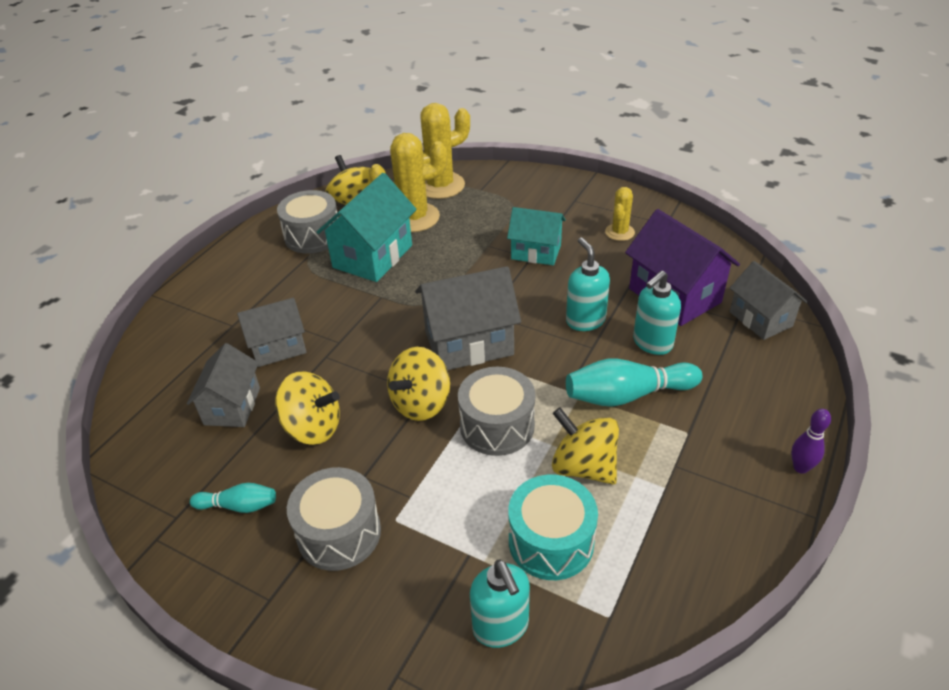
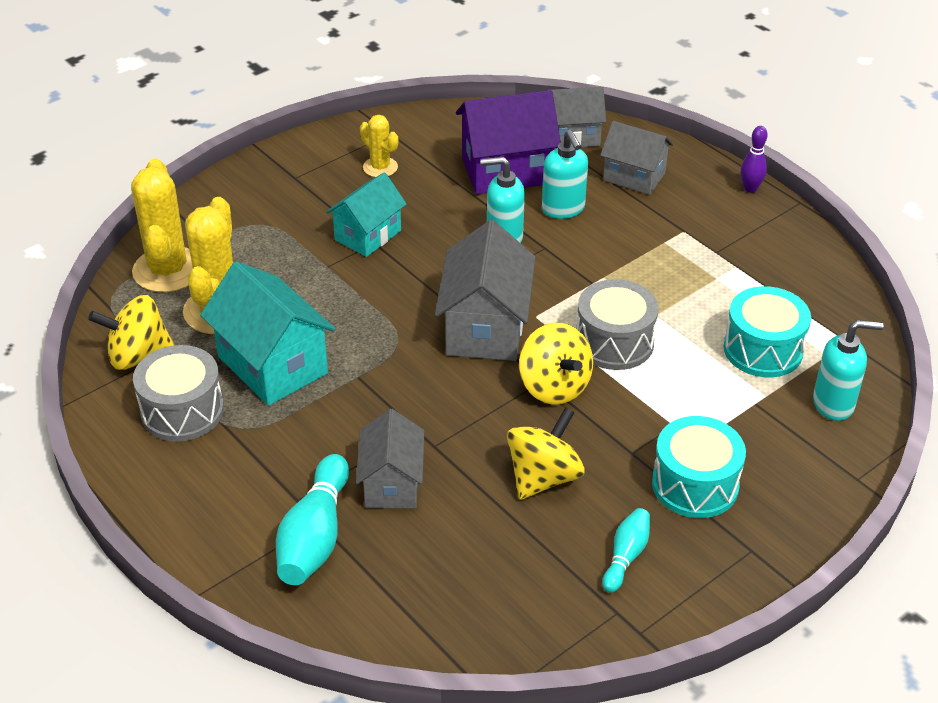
camera: 70 degrees left, 0 degrees up
grey house [187,343,260,427] -> grey house moved to [600,121,673,195]
grey drum [287,467,381,571] -> turquoise drum [652,416,746,518]
yellow spinning top [552,407,619,485] -> none
turquoise bowling pin [566,359,703,407] -> turquoise bowling pin moved to [276,454,349,585]

